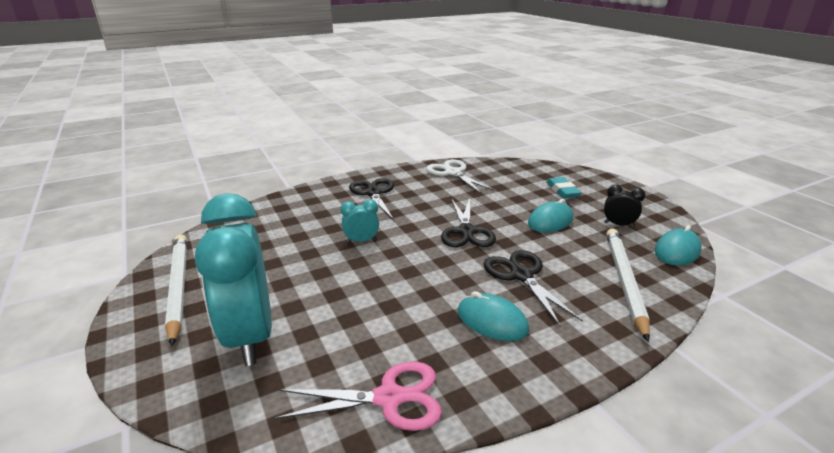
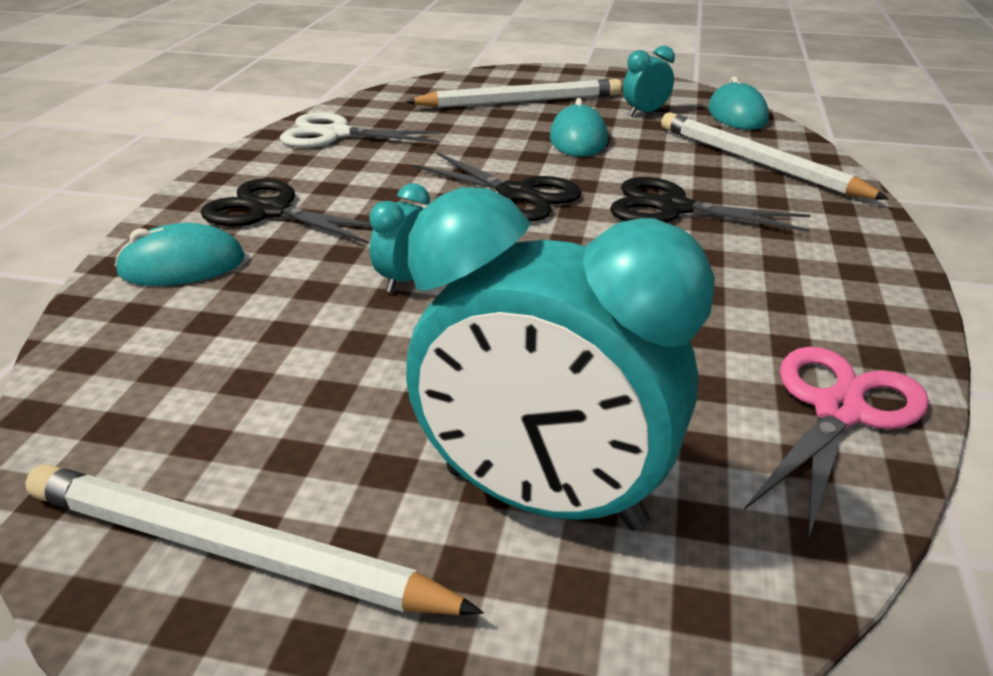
camera: 50 degrees left, 5 degrees up
turquoise mouse [458,291,529,341] -> turquoise mouse moved to [115,223,245,286]
turquoise eraser [546,177,581,198] -> white pencil [405,79,622,108]
black clock [604,185,645,227] -> turquoise clock [623,46,675,117]

